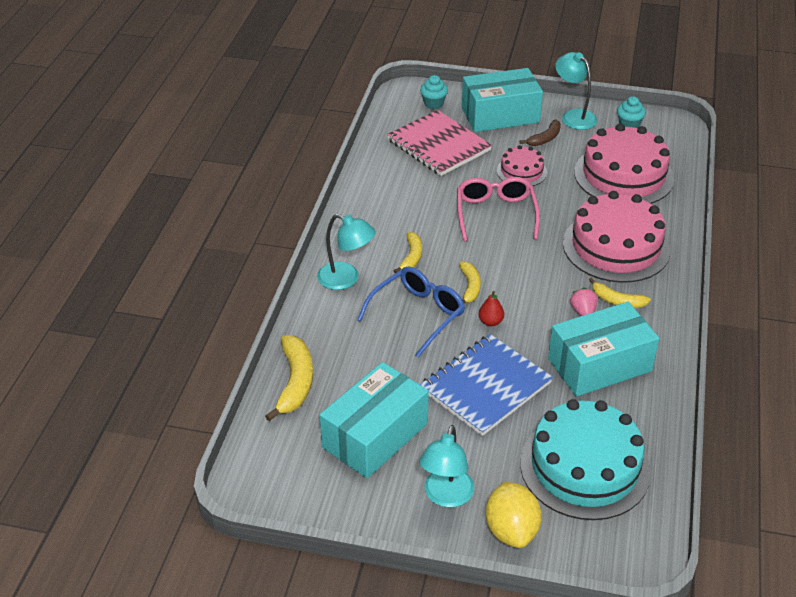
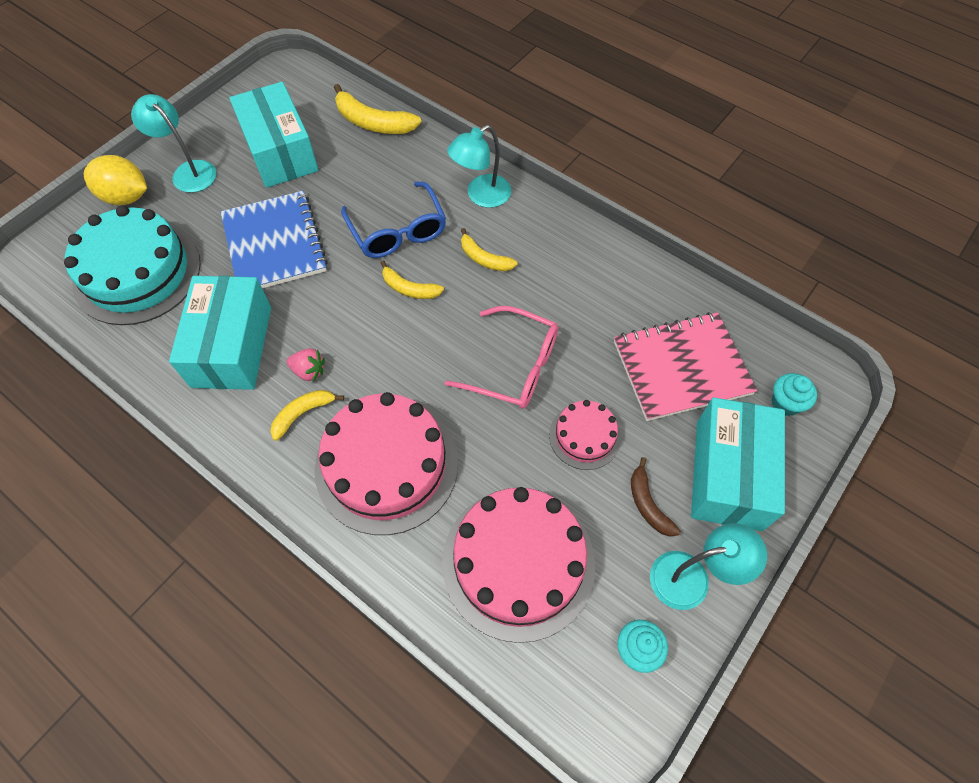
camera: 115 degrees right, 20 degrees up
red pear [479,291,504,326] -> none

